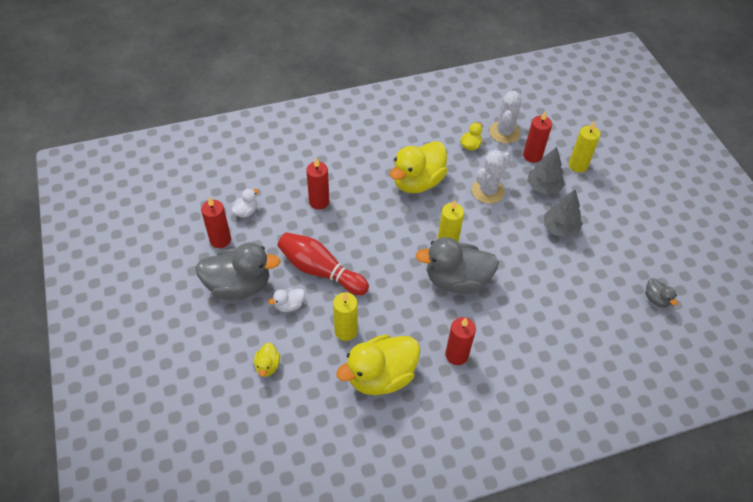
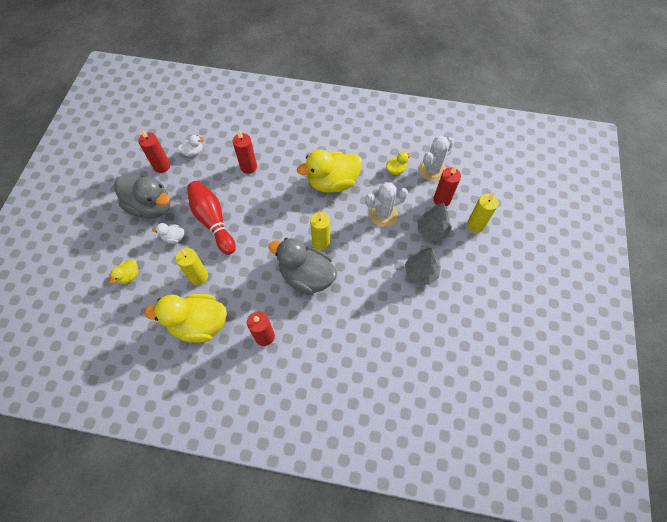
camera: 30 degrees right, 10 degrees up
grey duck [645,278,678,308] -> none

